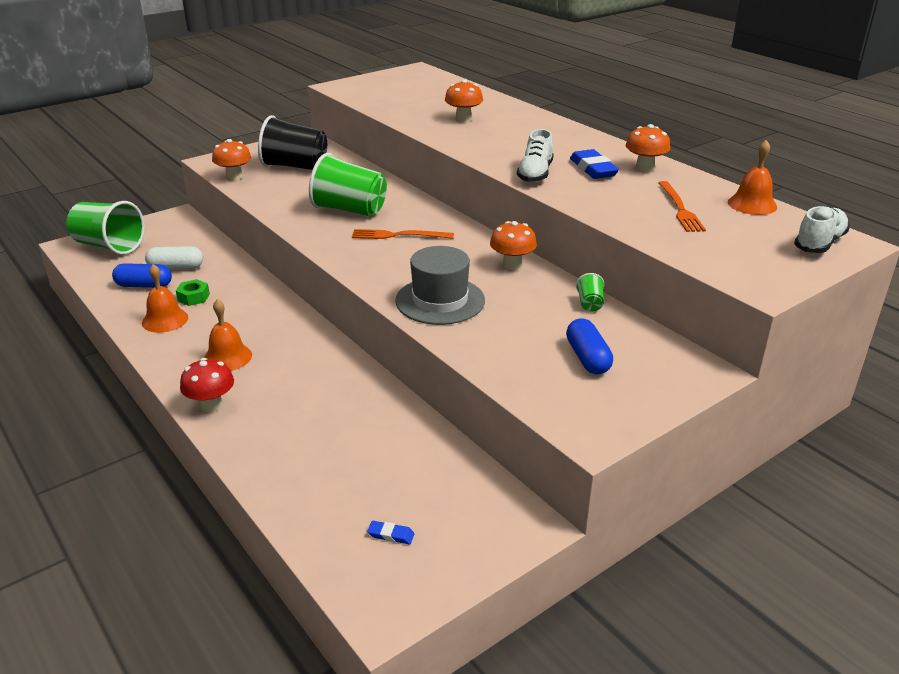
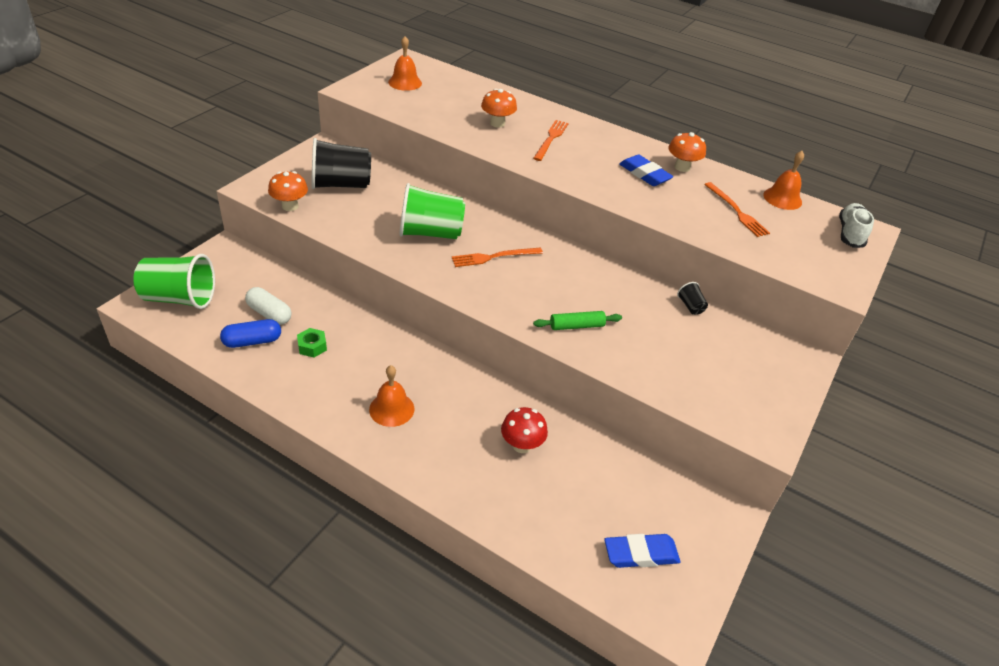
camera: 25 degrees left, 10 degrees up
orange bell [142,264,188,333] -> orange bell moved to [388,36,422,91]
white capsule [145,246,203,269] -> white capsule turned 60 degrees clockwise [245,287,292,325]
red mushroom [180,358,234,412] -> red mushroom moved to [501,407,548,453]
blue eraser [367,521,414,544] -> blue eraser [605,534,680,568], size x2.06
grey hat [395,246,485,325] -> green rolling pin [533,311,622,330]
orange mushroom [490,221,537,270] -> none
white shoe [517,129,553,183] -> none
blue capsule [566,318,613,374] -> none
green cup [576,273,604,312] -> black cup [677,282,708,315]
none -> orange fork [533,120,568,161]

